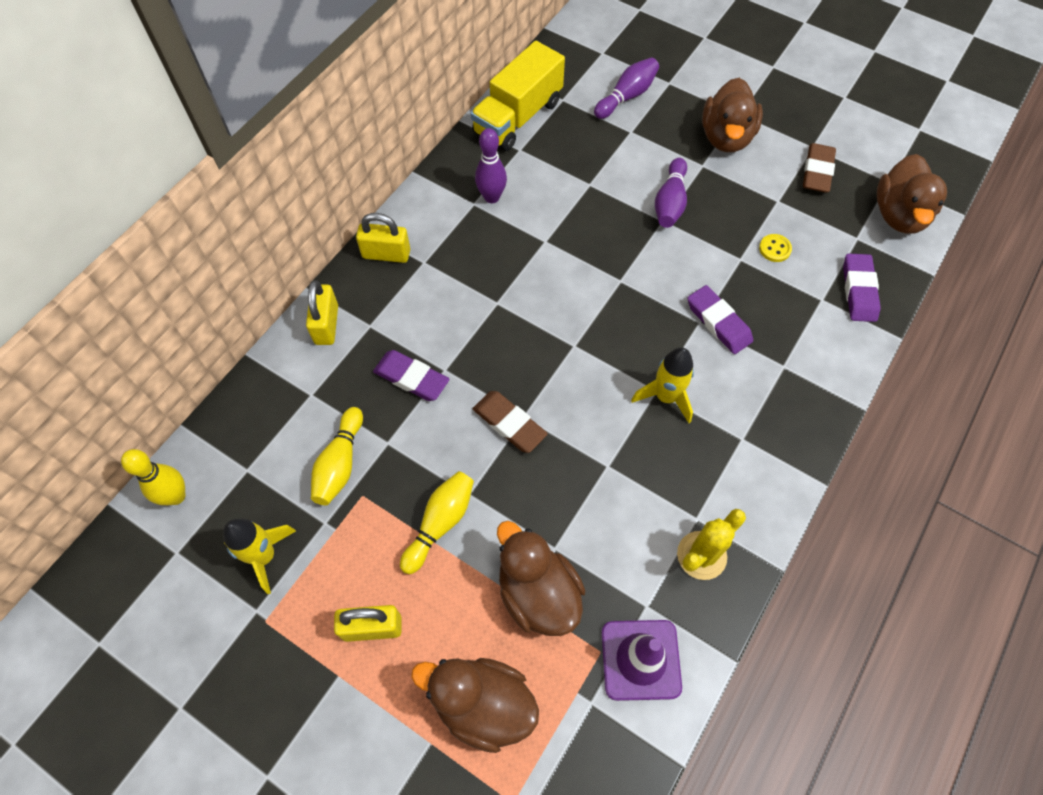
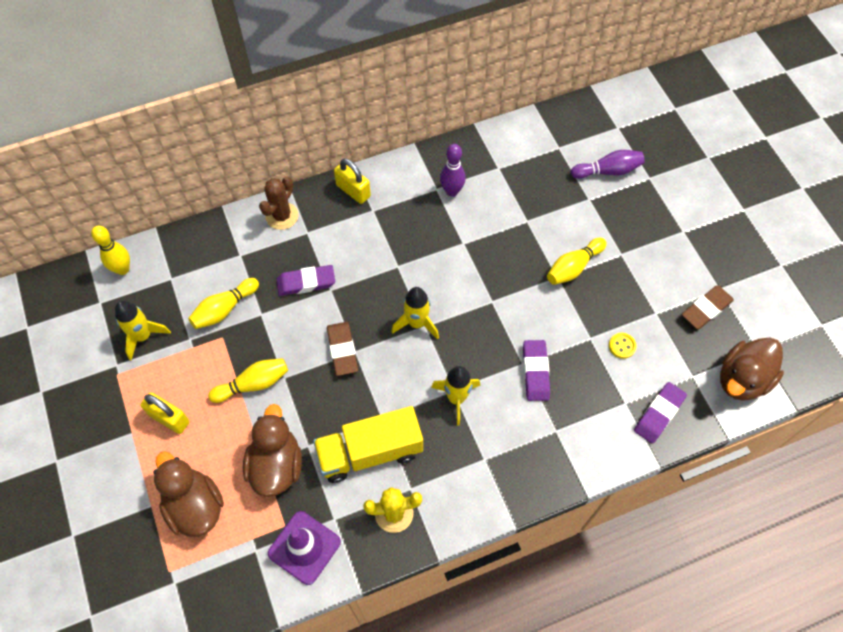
camera: 35 degrees right, 0 degrees up
yellow padlock [306,280,338,345] -> brown cactus [259,176,298,230]
purple eraser [373,350,449,401] -> purple eraser turned 75 degrees counterclockwise [276,265,335,296]
yellow truck [471,41,565,151] -> yellow truck moved to [313,406,423,483]
purple bowling pin [655,158,687,228] -> yellow bowling pin [547,238,606,285]
brown duck [702,78,763,152] -> none
none -> yellow rocket [391,287,439,339]

